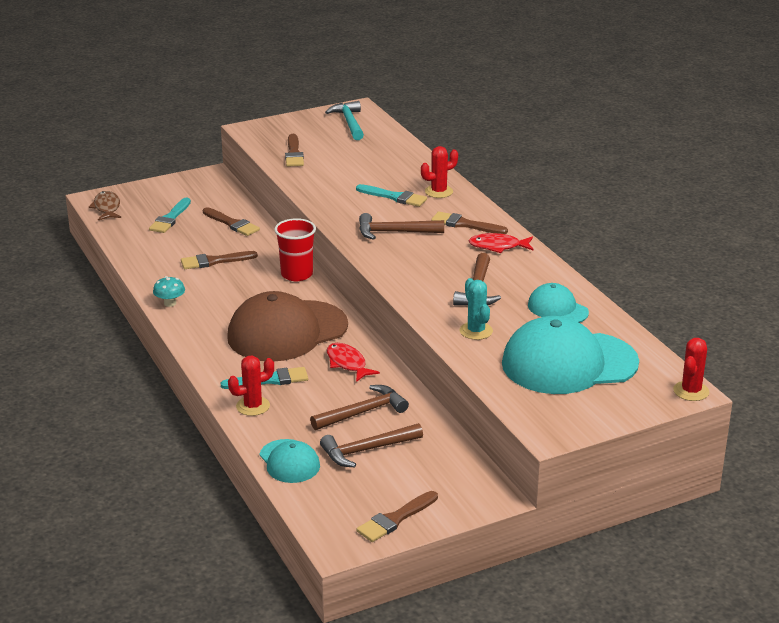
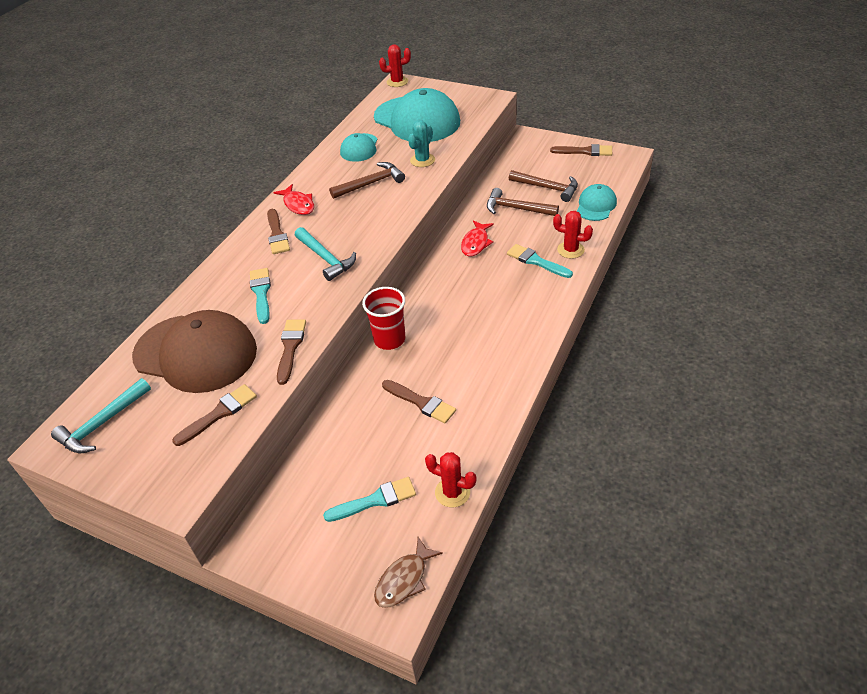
camera: 125 degrees left, 15 degrees up
turquoise mushroom [153,276,185,307] -> none
brown brush [203,207,260,236] -> brown brush moved to [277,319,306,385]
brown cap [227,291,348,362] -> brown cap moved to [132,310,257,393]
brown hammer [359,213,444,240] -> turquoise hammer [295,227,356,281]
red cactus [421,146,458,198] -> red cactus moved to [425,452,476,507]

